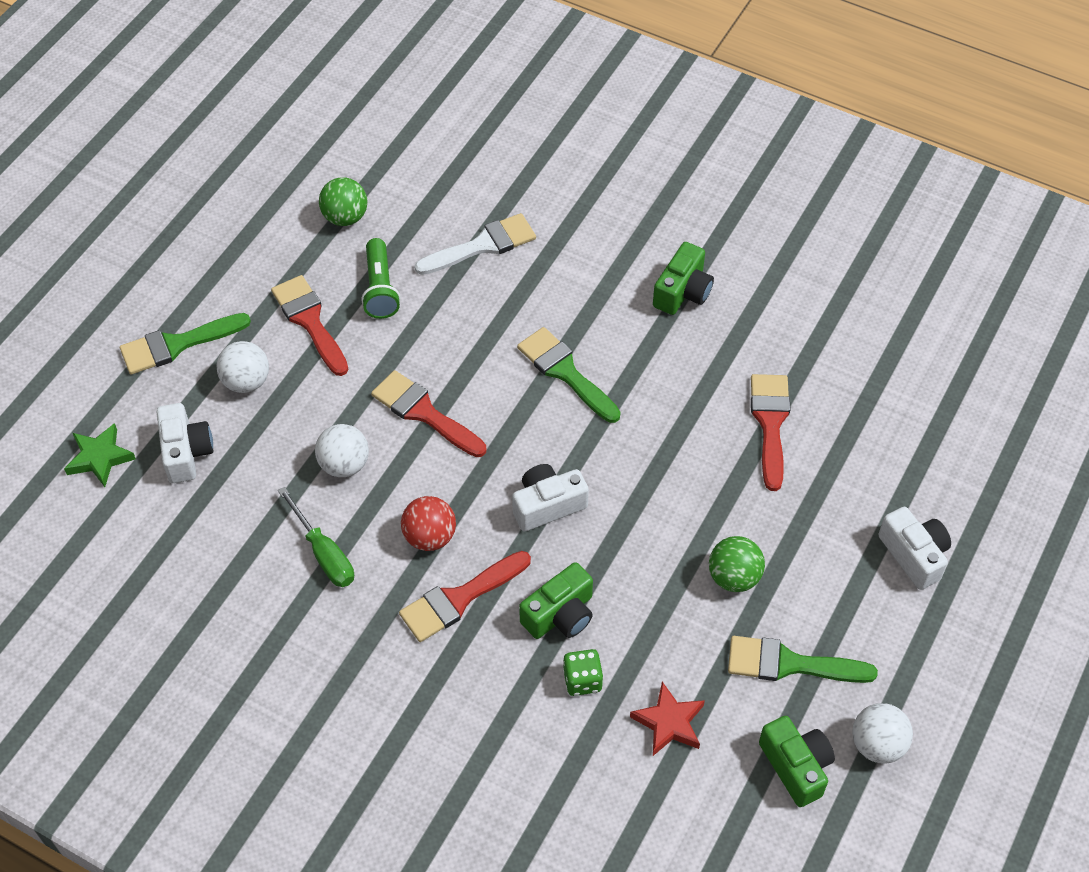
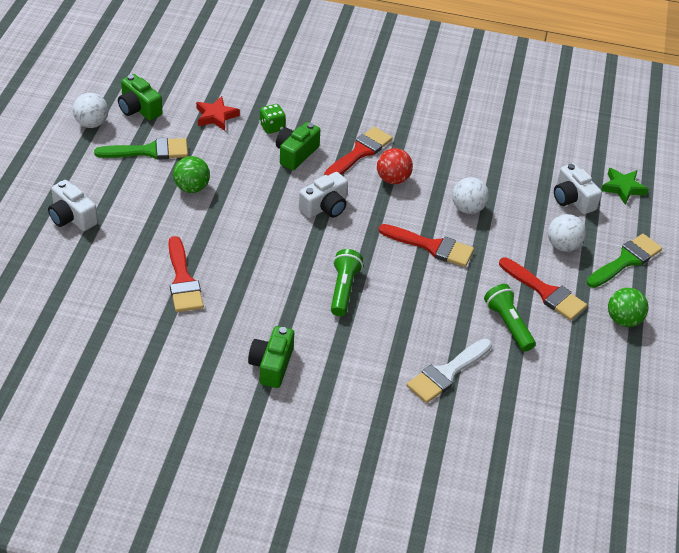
camera: 160 degrees right, 10 degrees down
green screwdriver [278,487,354,587] -> none
green ball [319,177,367,226] -> green ball moved to [608,288,649,327]
green brush [517,327,621,423] -> green flashlight [331,249,363,316]

